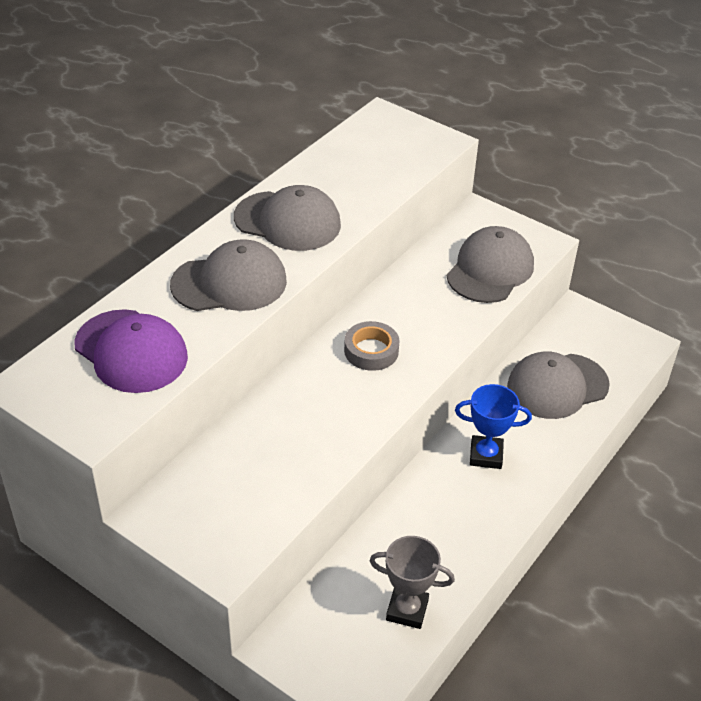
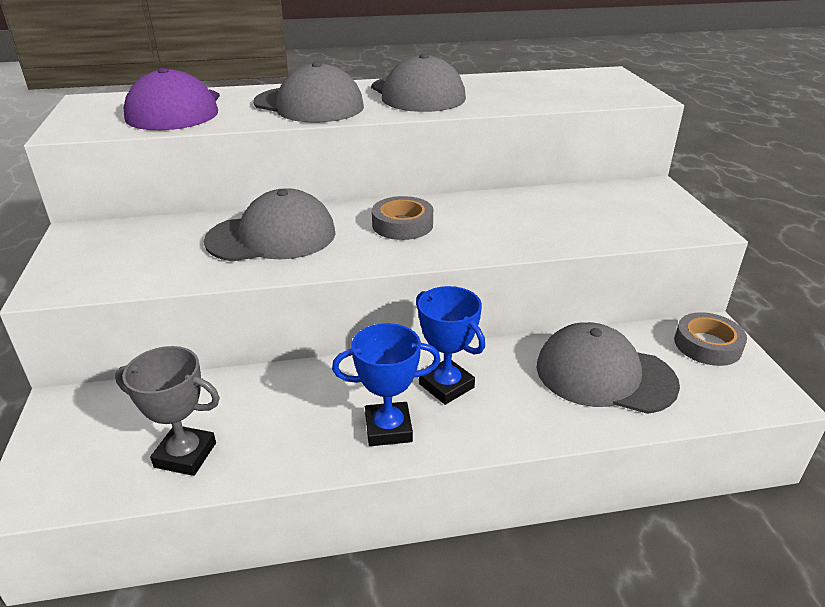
camera: 45 degrees right, 10 degrees down
grey trophy [370,536,455,629] -> grey trophy turned 45 degrees counterclockwise [115,346,220,476]
grey cap [447,226,534,303] -> grey cap moved to [204,188,336,261]
none -> blue trophy [332,323,441,446]
none -> grey tape [674,312,747,366]

